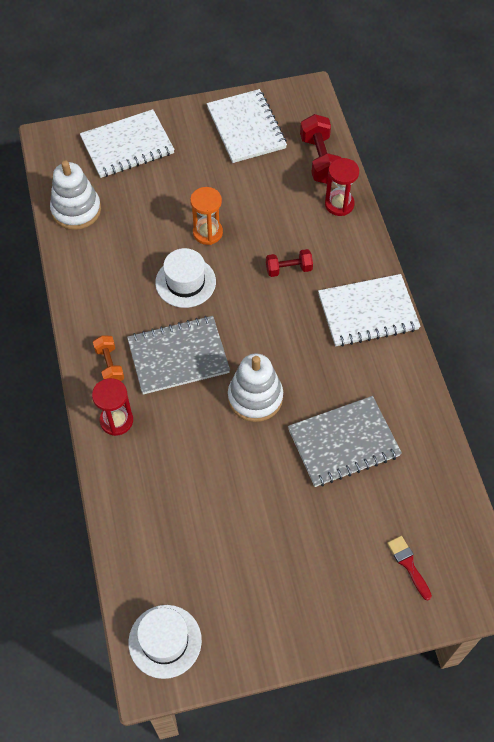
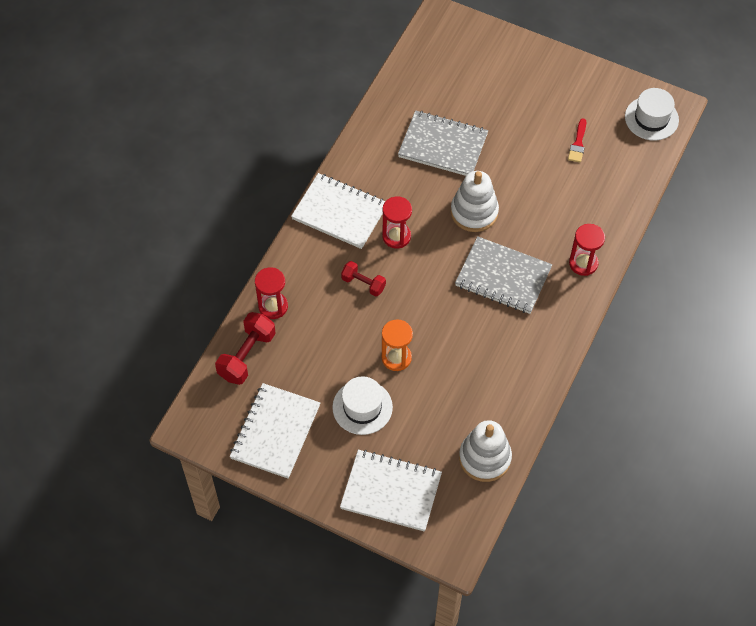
camera: 140 degrees left, 0 degrees up
orange dumbbell [93,335,124,381] -> none
white hat [155,248,216,308] -> white hat moved to [332,376,393,435]
red brush [387,536,432,600] -> red brush moved to [568,118,586,163]
none -> red hourglass [382,196,412,249]

